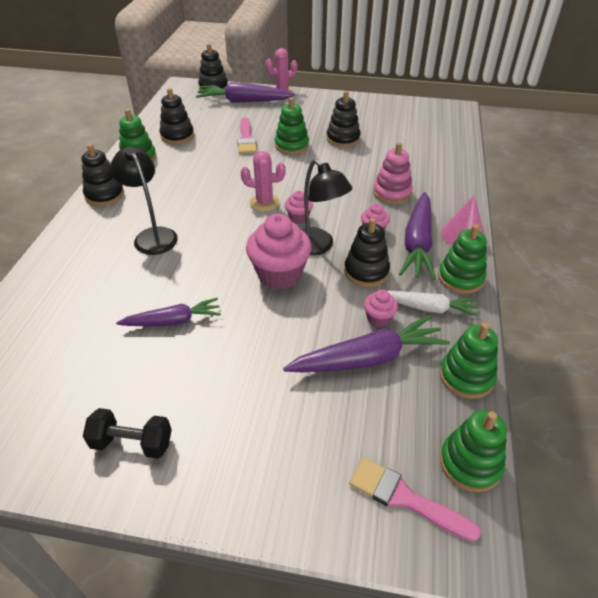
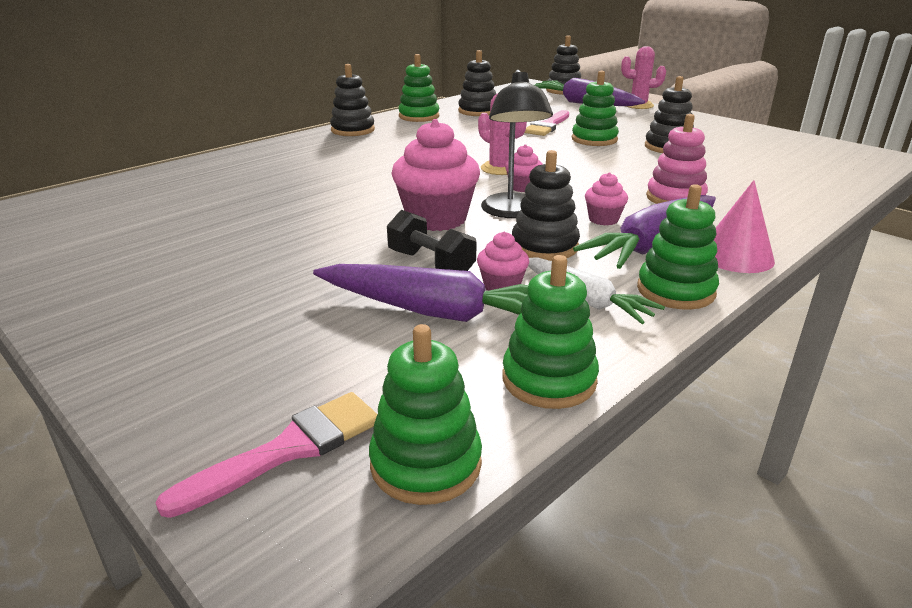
camera: 35 degrees right, 15 degrees down
black dumbbell [83,408,172,459] -> black dumbbell moved to [387,210,477,271]
black lamp [110,147,178,255] -> none
purple carrot [116,298,221,326] -> none
pink brush [349,457,481,542] -> pink brush turned 75 degrees clockwise [156,392,377,518]

